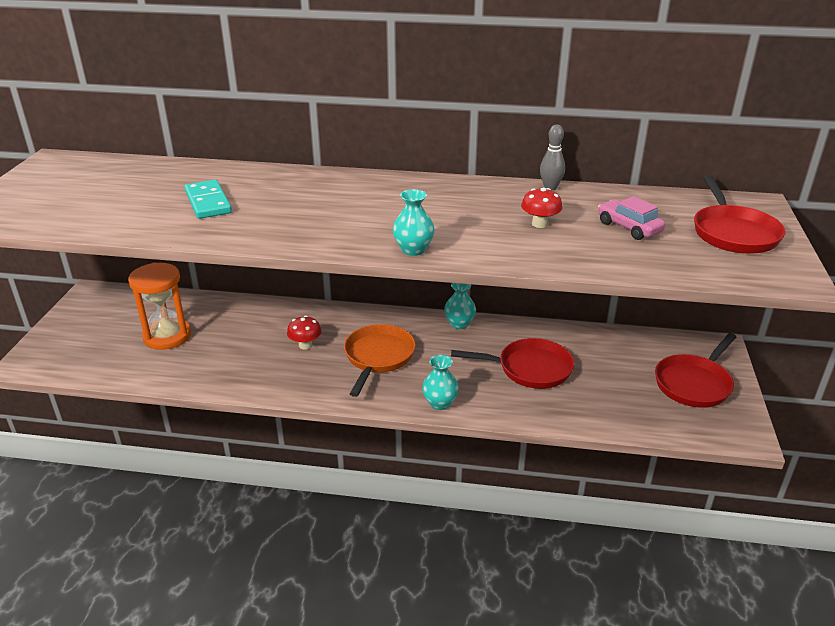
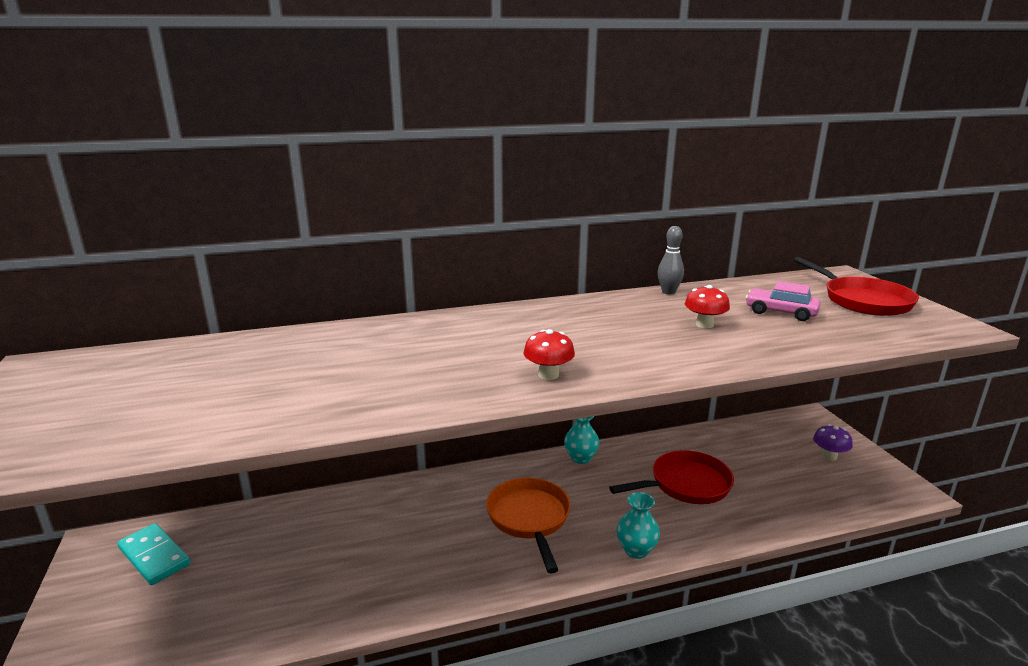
camera: 25 degrees left, 10 degrees down
orange hourglass [128,263,191,350] -> none
turquoise domino [184,180,232,219] -> turquoise domino moved to [117,523,190,585]
red mushroom [287,315,322,350] -> red mushroom moved to [523,329,575,380]
turquoise vase [393,189,435,256] -> none
red pan [655,333,736,408] -> purple mushroom [813,424,853,461]

